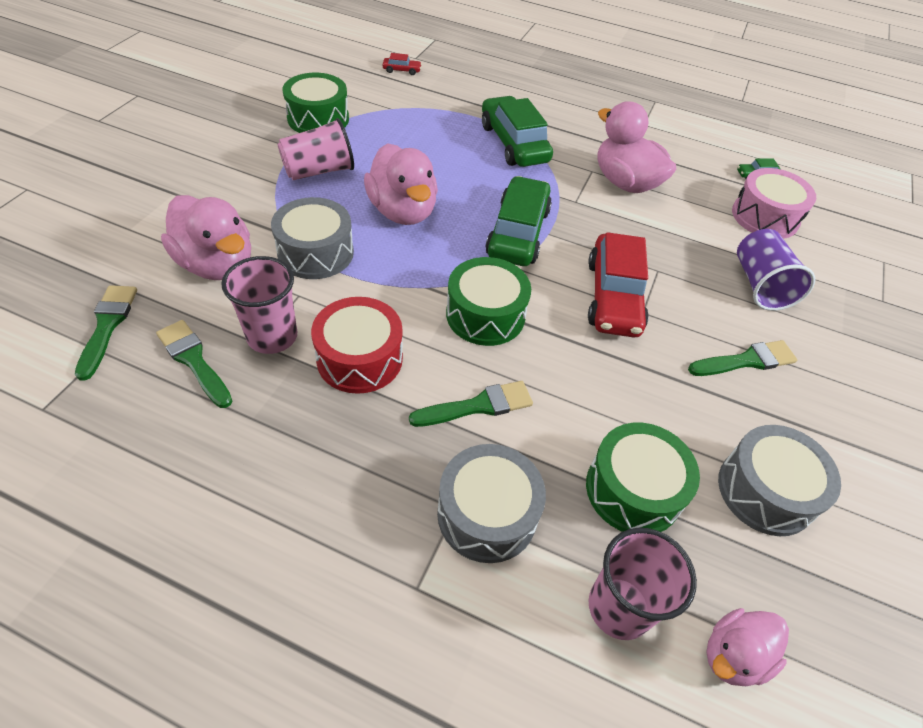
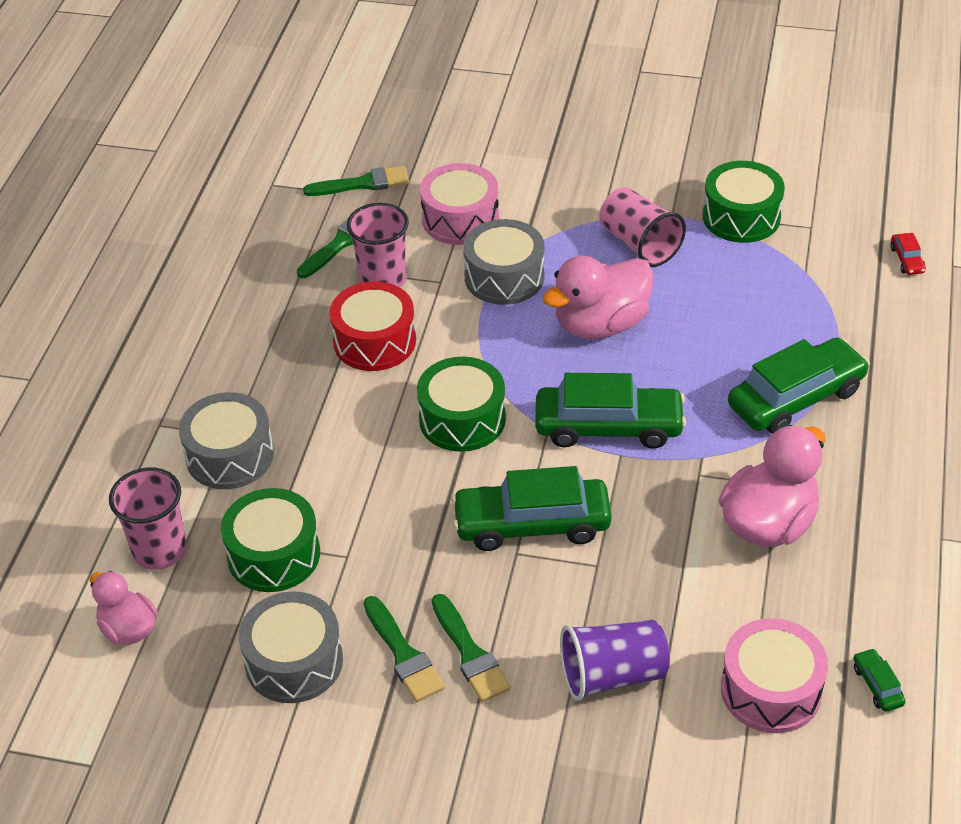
camera: 85 degrees right, 5 degrees down
pink duck [161,195,251,280] -> pink drum [420,163,499,245]
green brush [409,381,533,427] -> green brush moved to [363,596,445,702]
red car [588,232,649,337] -> green car [451,466,611,551]

